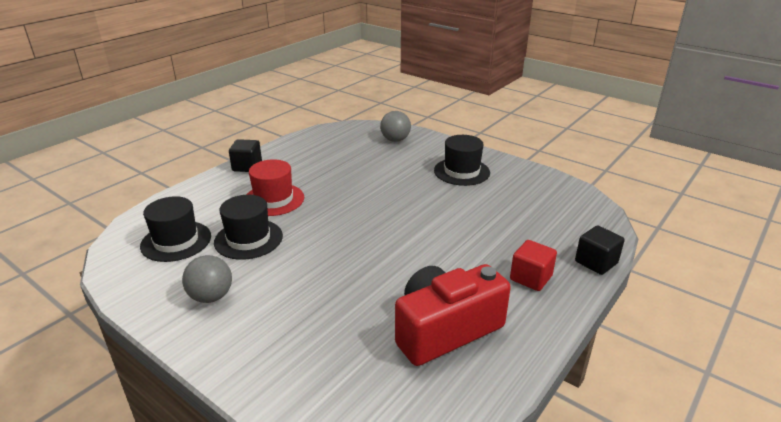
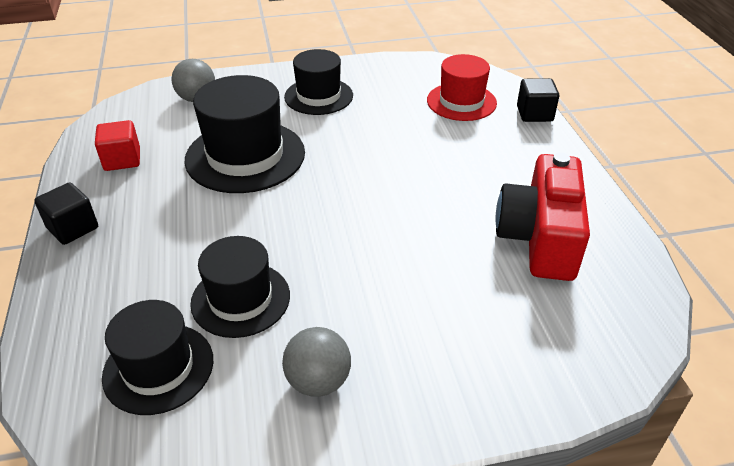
camera: 50 degrees left, 10 degrees up
red hat [246,159,304,216] -> red hat moved to [427,54,497,121]
red cube [510,240,557,291] -> red cube moved to [95,120,140,171]
none -> black hat [185,75,305,193]

